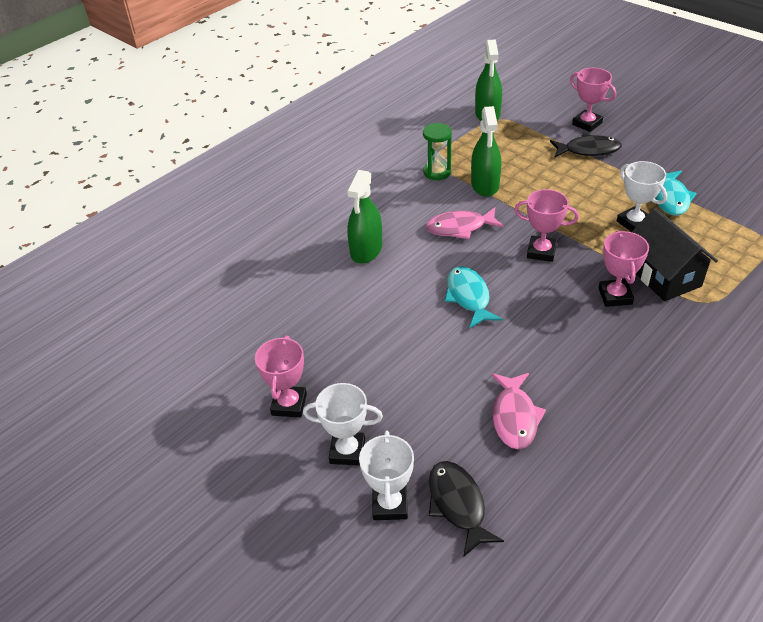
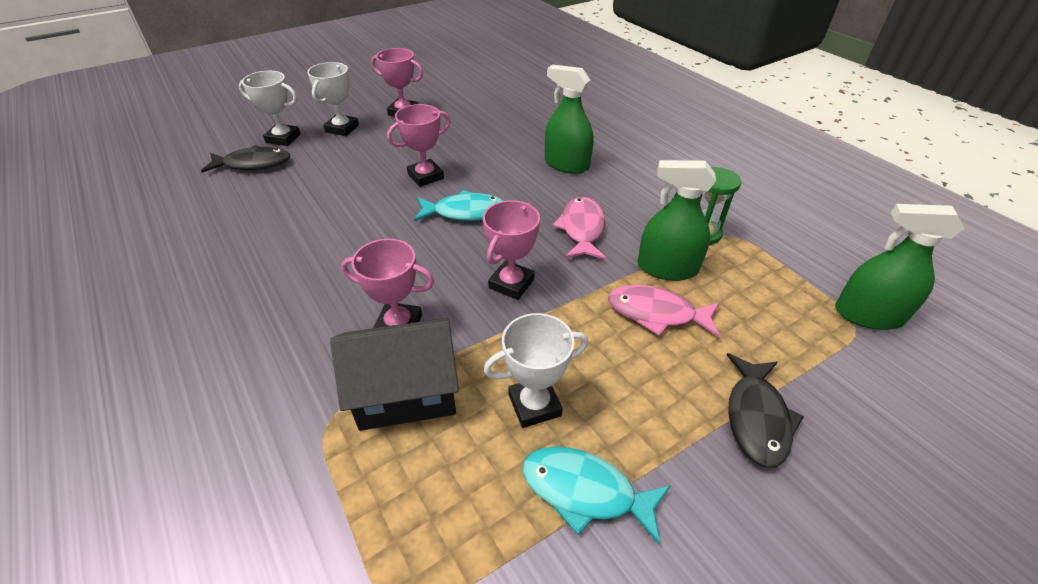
camera: 100 degrees right, 0 degrees up
pink fish [491,373,546,449] -> pink fish moved to [608,285,720,337]
pink trophy [570,68,616,132] -> pink trophy moved to [387,104,450,187]

